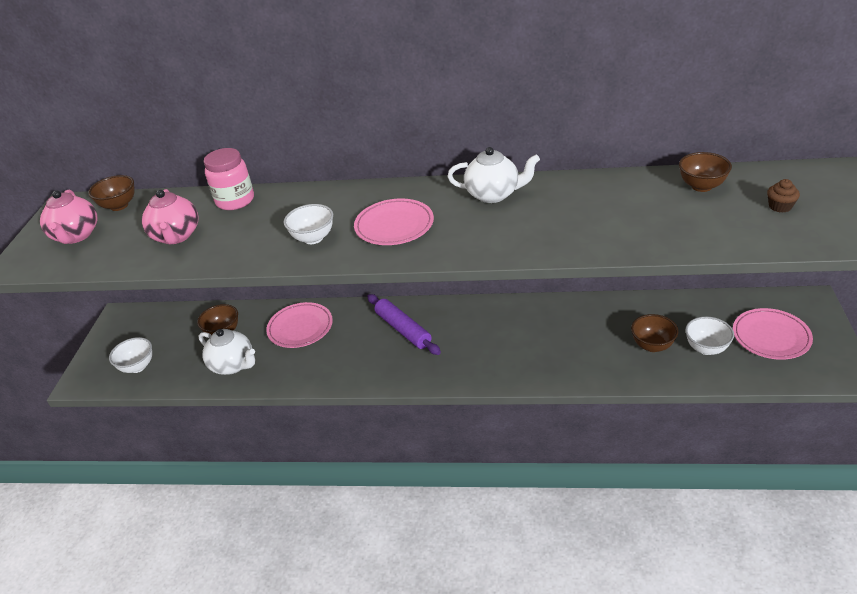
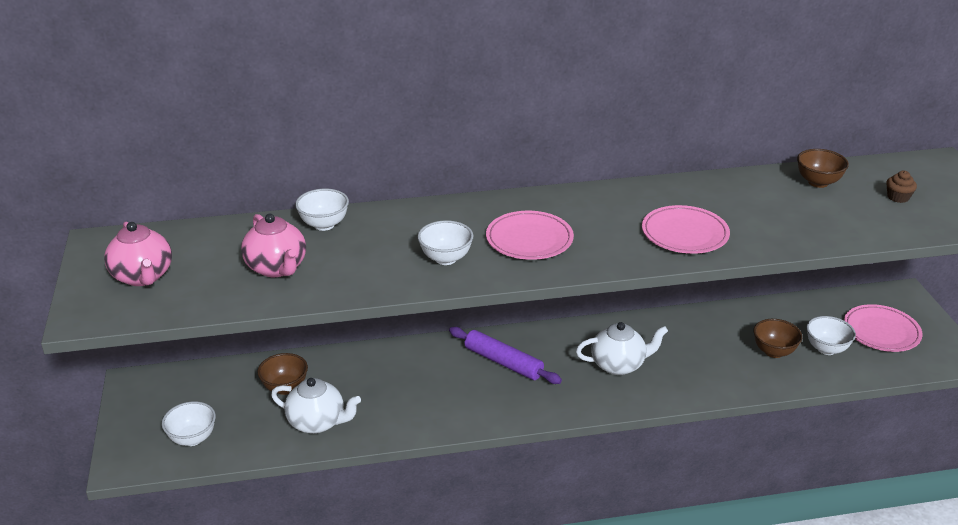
camera: 20 degrees left, 5 degrees down
brown bowl [88,175,135,211] -> none
pink jar [204,148,254,210] -> white bowl [295,189,349,231]
pink plate [266,302,333,348] -> pink plate moved to [642,205,730,254]
white teapot [447,147,540,203] -> white teapot moved to [576,322,668,375]

